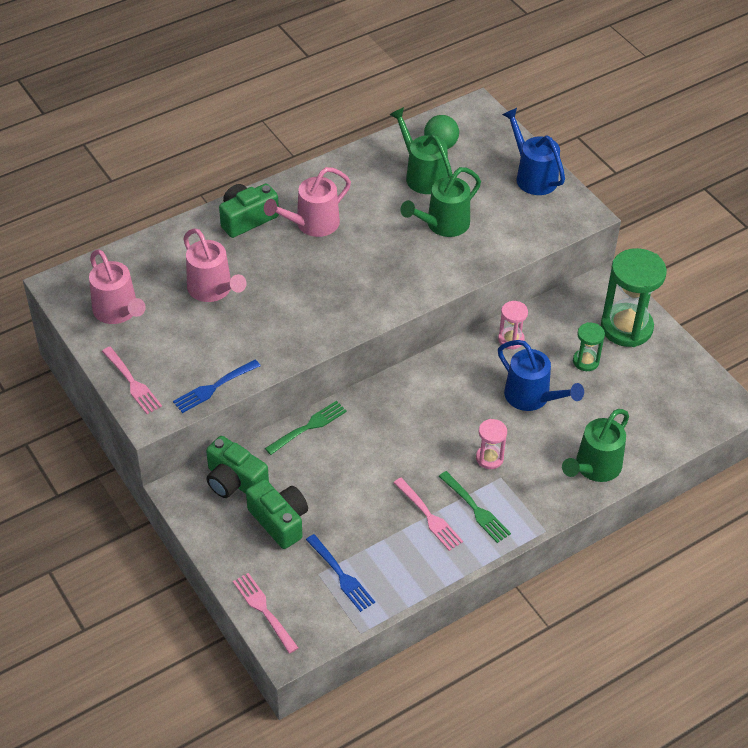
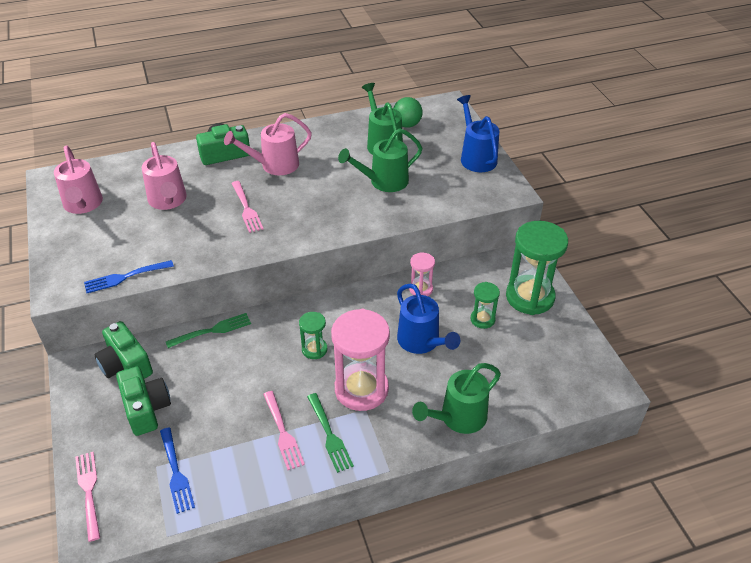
camera: 15 degrees right, 5 degrees down
pink fork [102,347,162,414] -> pink fork moved to [231,181,264,233]
pink hourglass [476,419,507,469] -> pink hourglass [331,309,390,411], size x2.01
none -> green hourglass [299,312,327,359]

